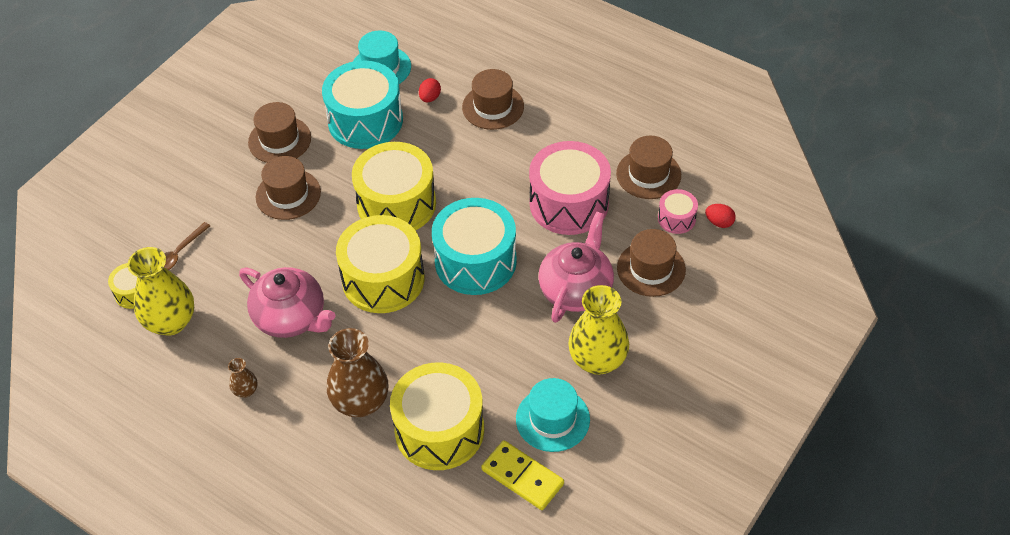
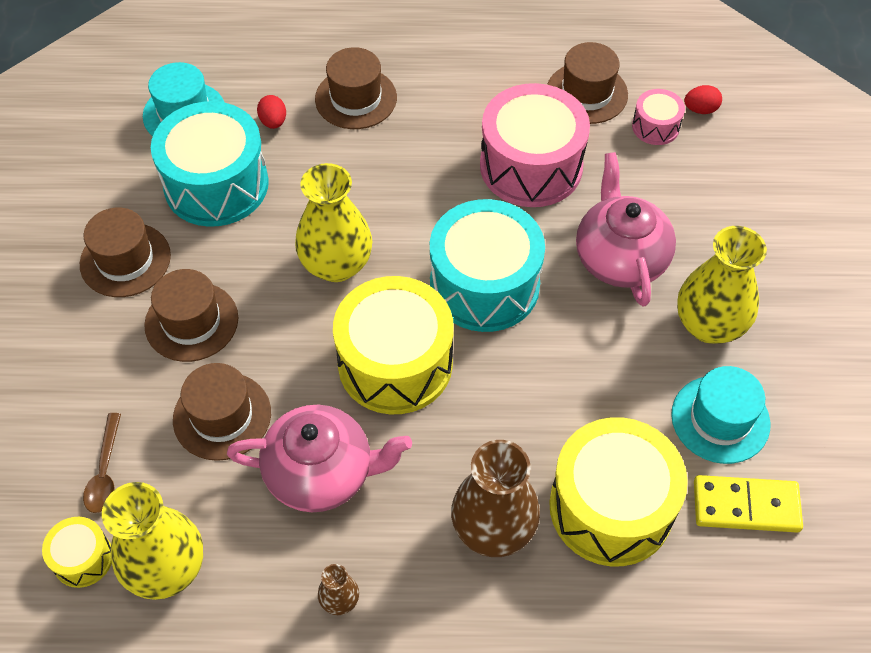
camera: 35 degrees left, 5 degrees up
yellow drum [352,142,436,230] -> yellow vase [295,163,372,282]
brown hat [617,229,686,297] -> brown hat moved to [173,363,271,461]

